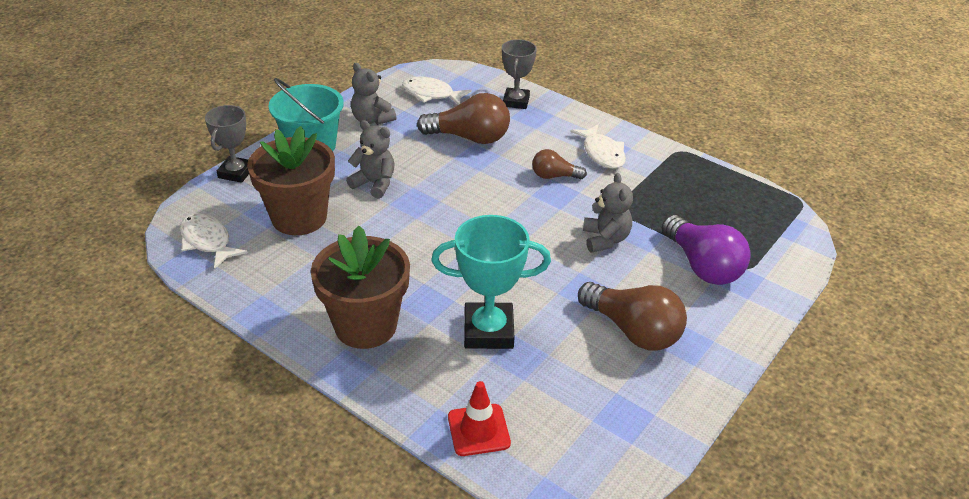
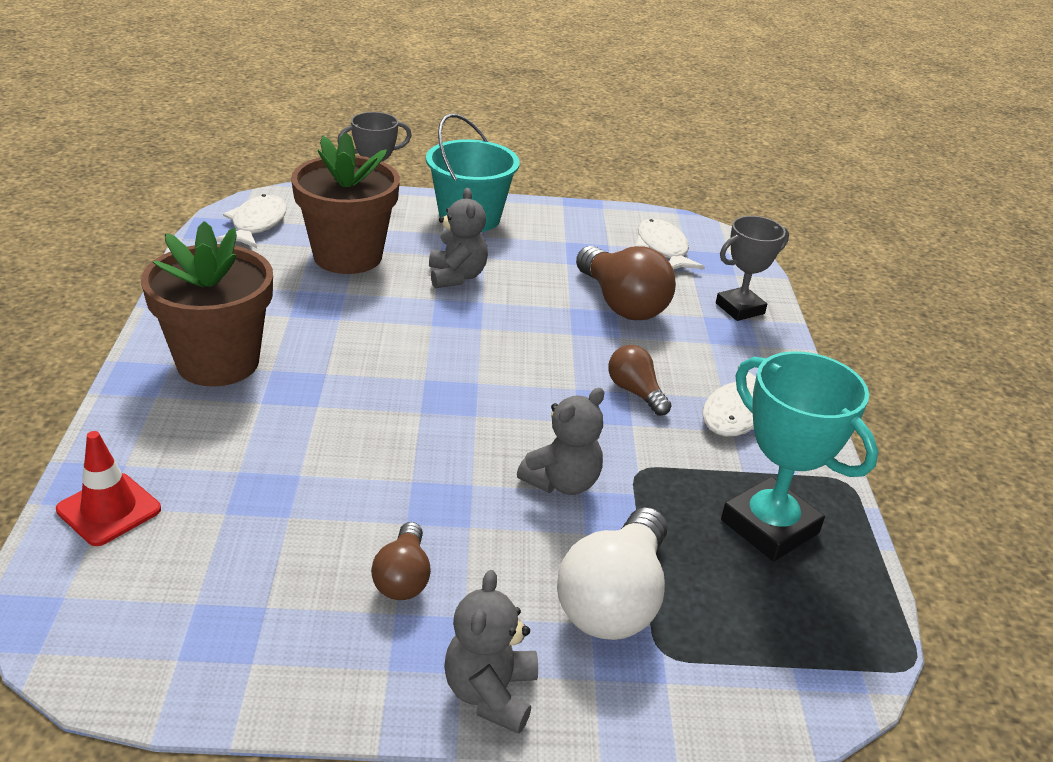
camera: 50 degrees right, 5 degrees down
grey teddy bear [351,63,396,125] -> grey teddy bear moved to [444,570,538,734]
turquoise trophy [431,215,551,349] -> turquoise trophy moved to [721,351,878,561]
brown light bulb [578,282,687,350] -> brown light bulb [371,522,431,600], size x0.56
purple light bulb [662,215,751,285] -> white light bulb [557,507,667,640]

